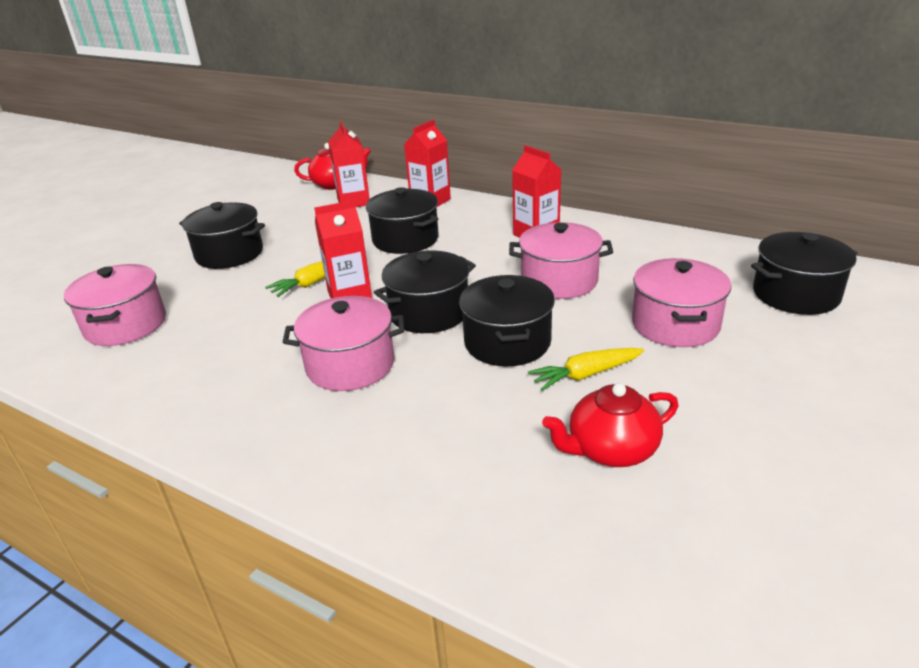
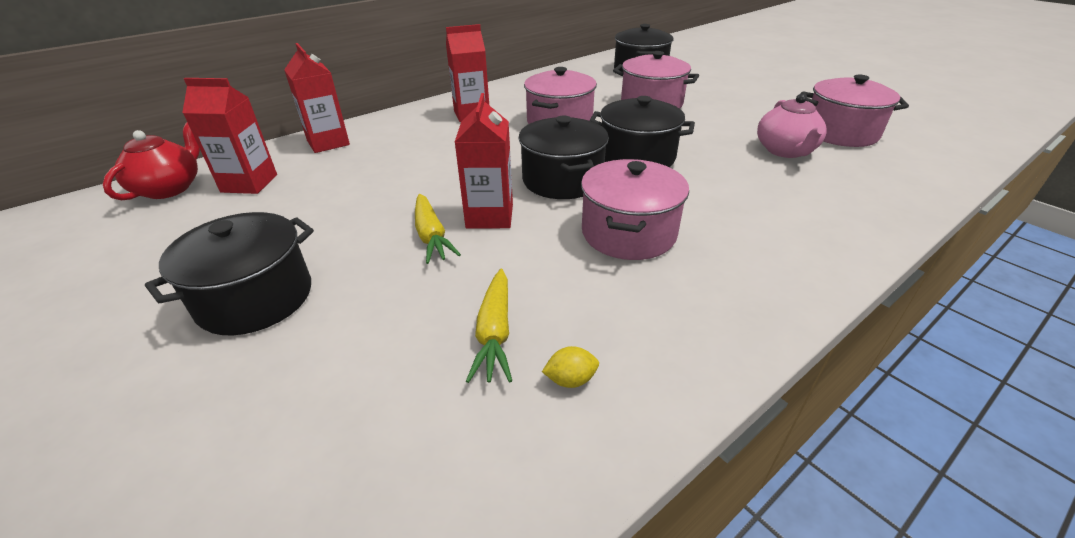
camera: 70 degrees left, 5 degrees up
pink pot [64,264,166,346] -> pink pot moved to [801,75,909,147]
black pot [366,187,439,254] -> none
yellow carrot [528,348,644,391] -> yellow carrot moved to [466,269,512,383]
red teapot [542,383,678,467] -> pink teapot [757,94,827,158]
none -> yellow lemon [542,346,599,388]

